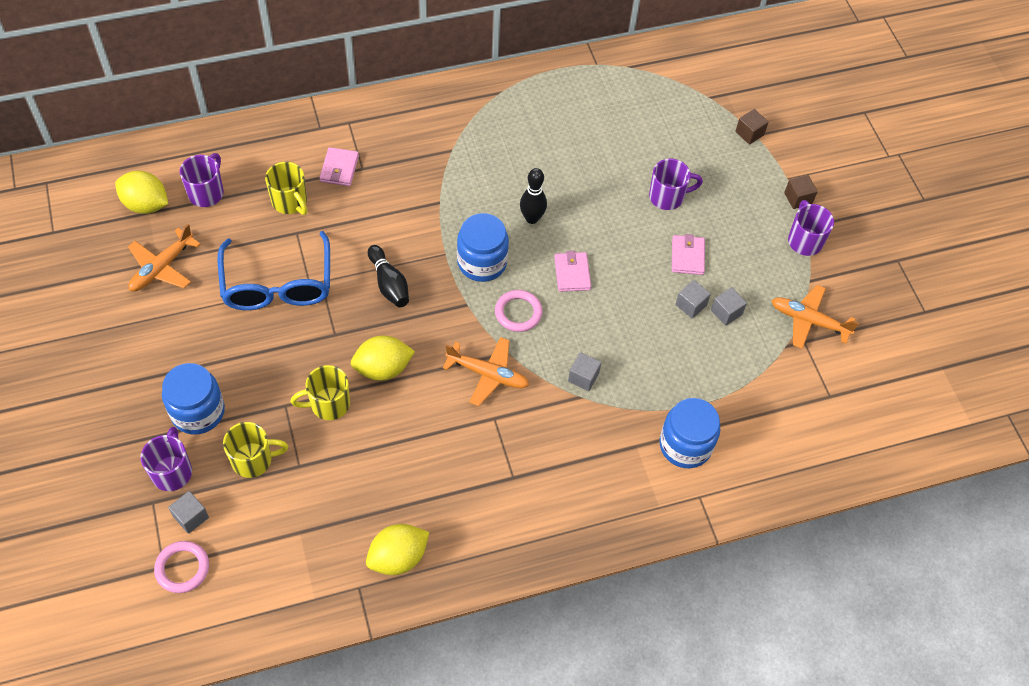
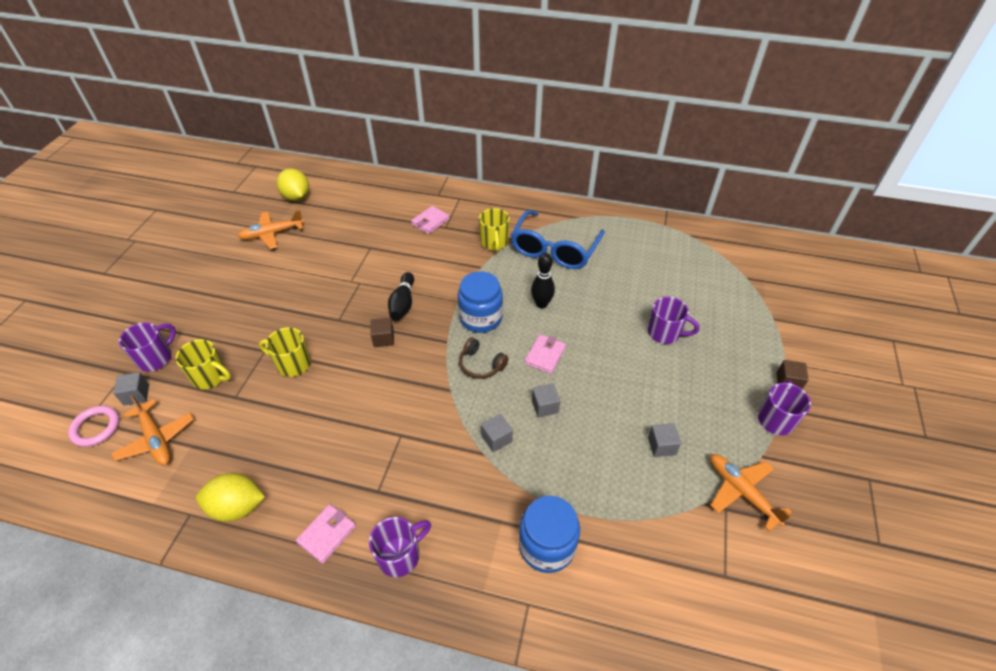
camera: 35 degrees right, 10 degrees down
blue jar [162,363,225,435] -> none
purple mug [180,153,224,207] -> purple mug moved to [369,517,431,577]
blue glasses [218,231,330,310] -> blue glasses moved to [511,210,605,269]
yellow mug [265,162,307,215] -> yellow mug moved to [479,208,510,252]
yellow lemon [351,336,415,381] -> none
orange plane [443,337,529,406] -> orange plane moved to [111,395,194,465]
pink ring [495,290,543,332] -> brown headphones [459,337,509,379]
pink wallet [672,234,705,275] -> pink wallet moved to [296,504,356,564]
grey cube [675,280,711,319] -> grey cube moved to [532,383,560,418]
brown cube [735,109,769,145] -> brown cube moved to [371,318,394,347]

